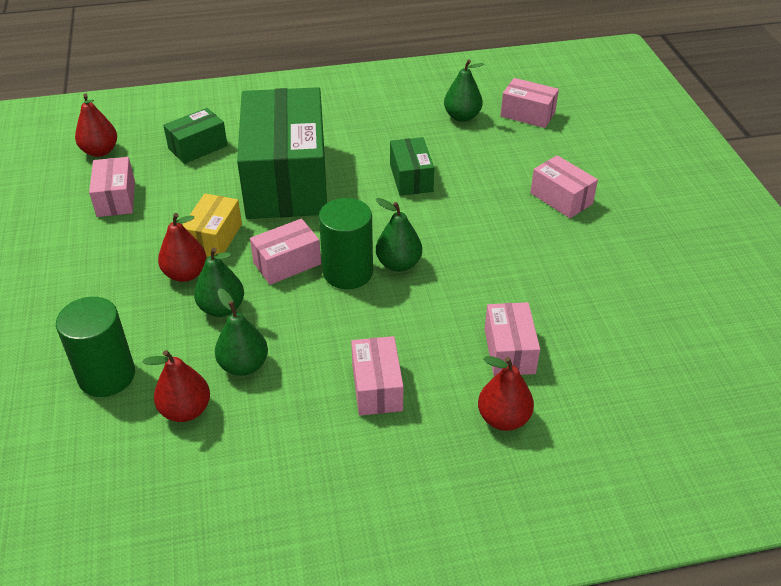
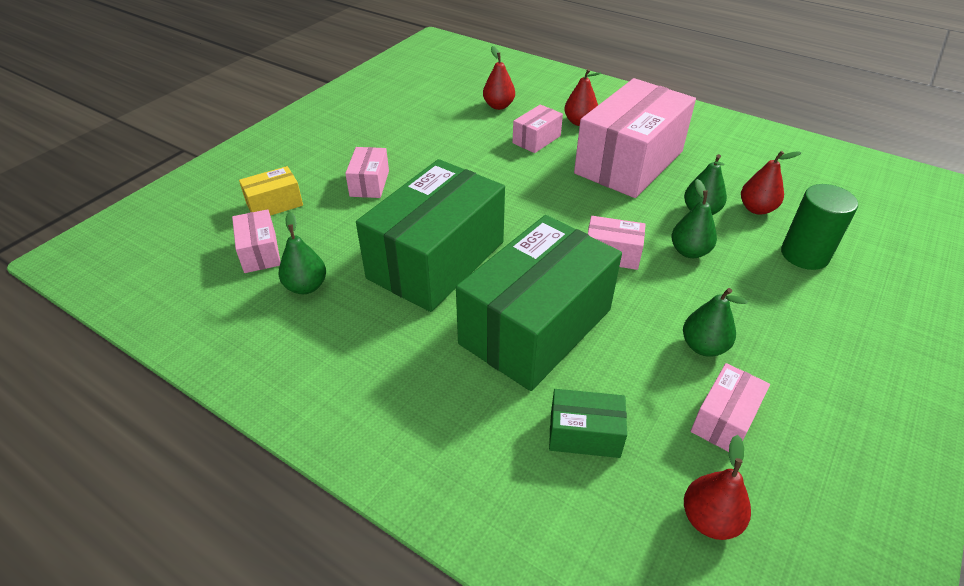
camera: 135 degrees left, 0 degrees up
red pear [158,213,207,282] -> red pear moved to [483,46,515,110]
yellow box [183,193,242,257] -> yellow box moved to [239,166,303,216]
green cylinder [319,198,373,289] -> none
pink box [351,336,404,416] -> pink box [574,78,696,198], size x2.28
green pear [376,198,422,272] -> green pear moved to [683,288,748,356]
green box [390,137,434,196] -> green box [356,159,505,312], size x2.28

